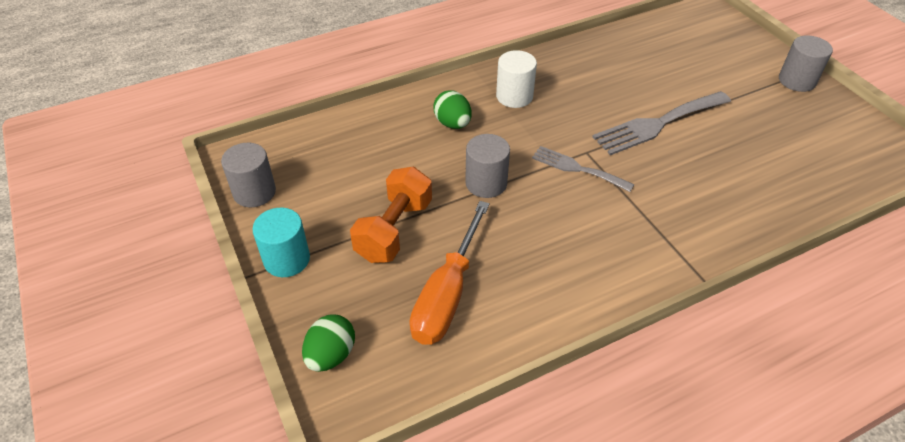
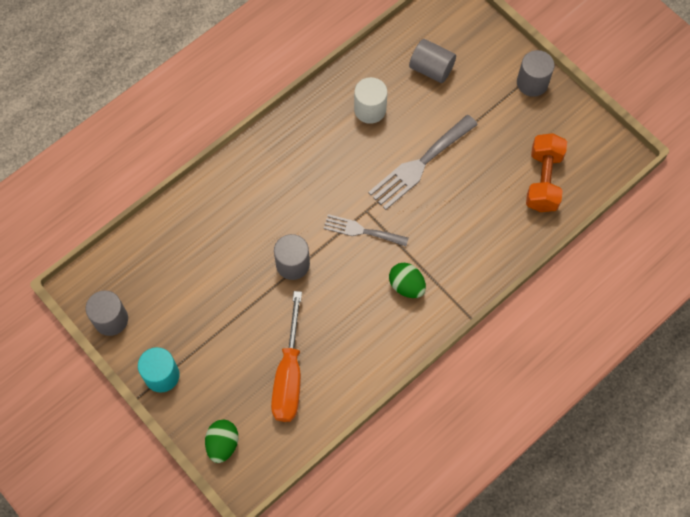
camera: 15 degrees left, 20 degrees up
orange dumbbell [350,167,432,263] -> orange dumbbell moved to [526,133,567,212]
green egg [433,90,472,129] -> green egg moved to [389,263,426,298]
white cylinder [496,50,537,108] -> white cylinder moved to [354,77,388,124]
none -> grey cylinder [409,39,456,83]

